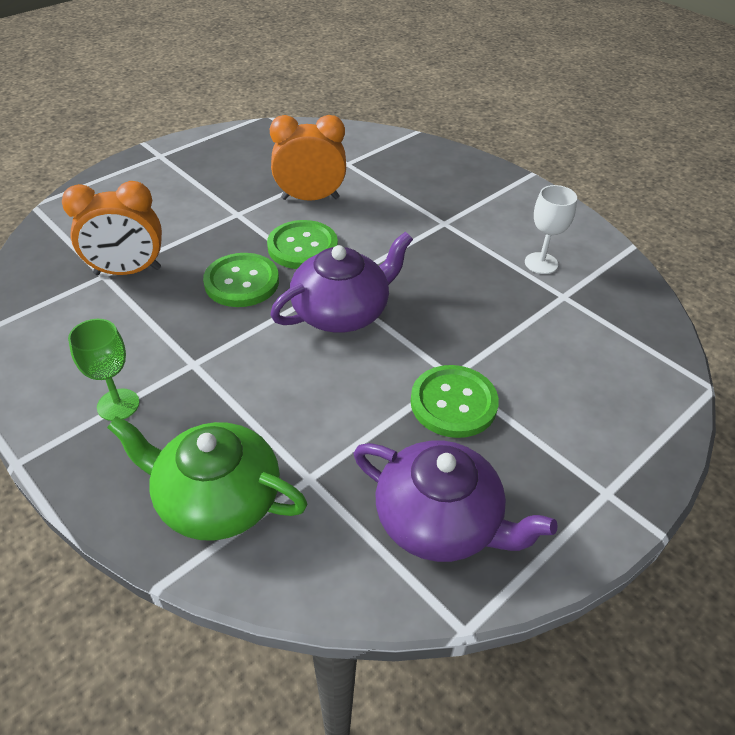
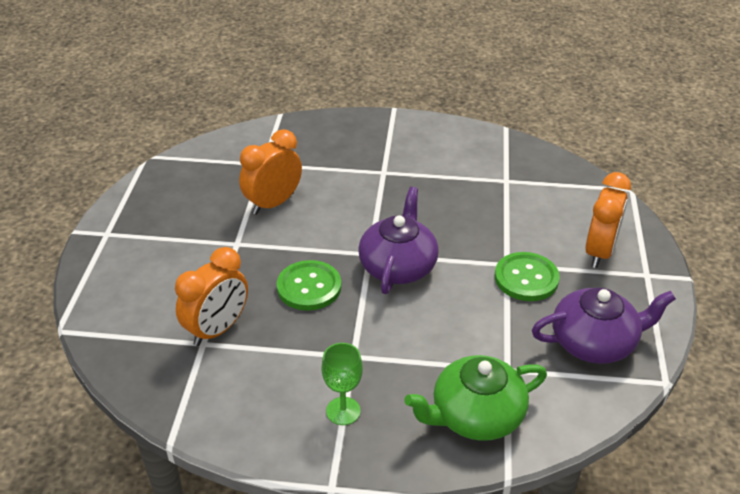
camera: 40 degrees left, 5 degrees down
green button [267,220,338,269] -> none
white goblet [525,185,577,274] -> none
none -> orange clock [585,172,631,268]

